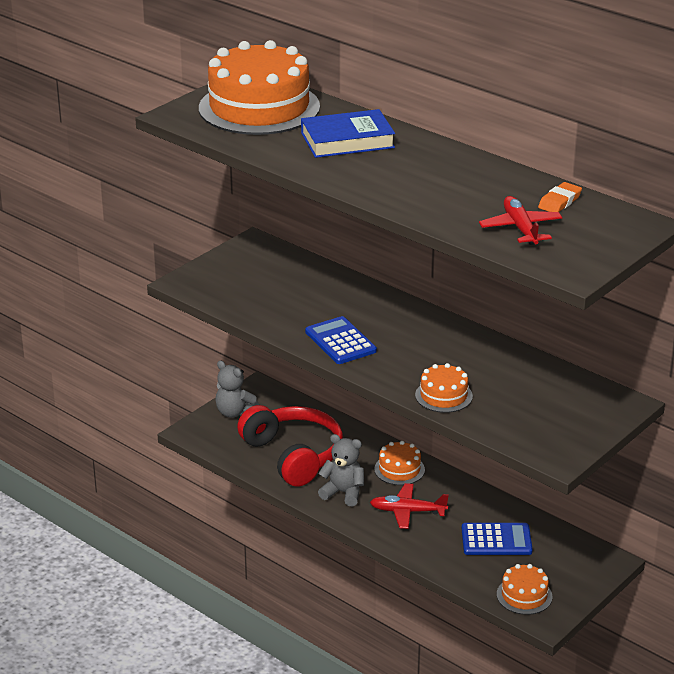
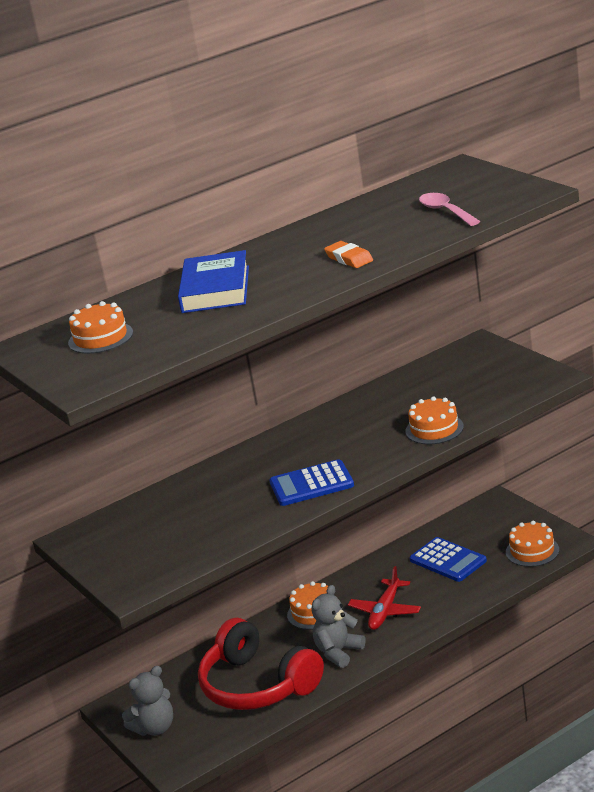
camera: 70 degrees left, 5 degrees down
orange cake [199,40,320,135] -> orange cake [68,301,133,354], size x0.45
red headphones [237,405,343,487] -> red headphones turned 120 degrees counterclockwise [198,618,324,710]
blue calculator [462,523,533,555] -> blue calculator turned 120 degrees clockwise [409,537,487,582]
red plane [479,196,562,245] -> pink spoon [419,193,480,226]
orange eraser [538,182,582,212] -> orange eraser moved to [324,241,373,268]

